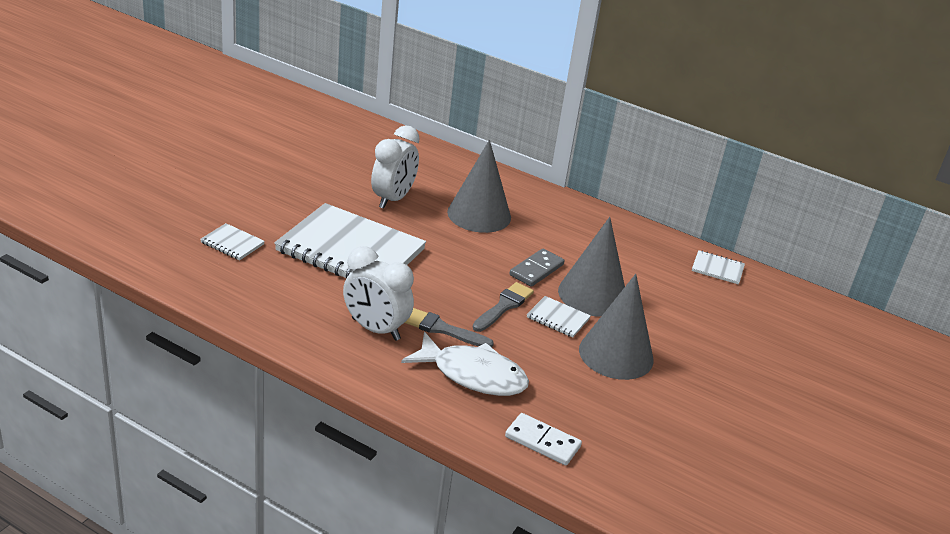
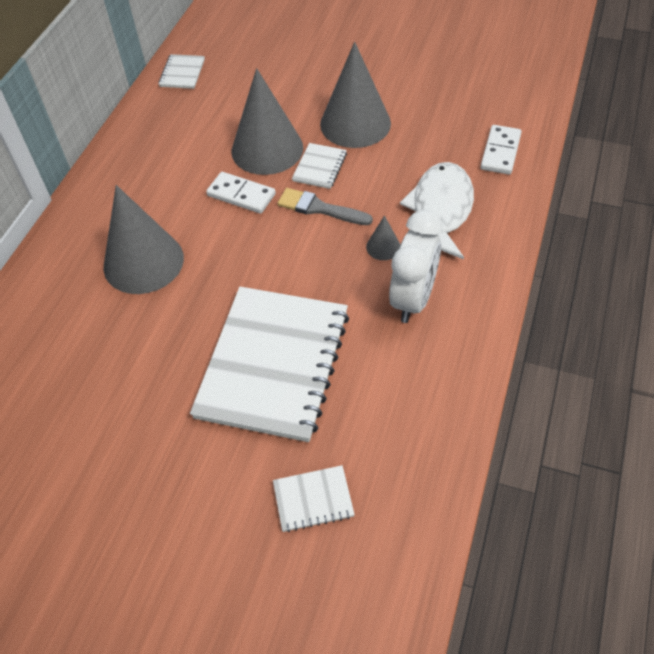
camera: 95 degrees left, 20 degrees up
white notebook [200,223,265,260] -> white notebook turned 60 degrees clockwise [273,465,355,532]
white clock [371,125,420,209] -> none
grey brush [405,308,494,347] -> grey cone [366,215,400,260]
grey domino [510,249,564,287] -> white domino [206,172,276,214]

